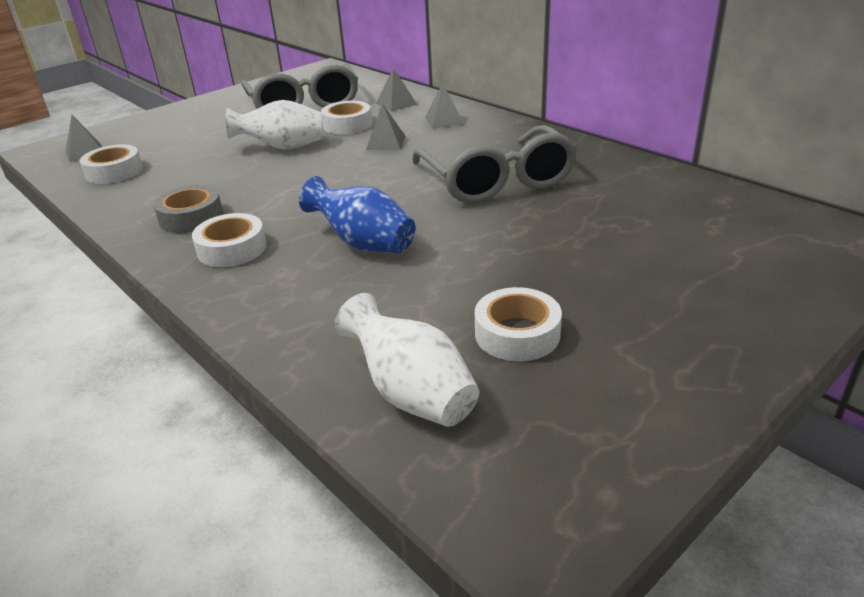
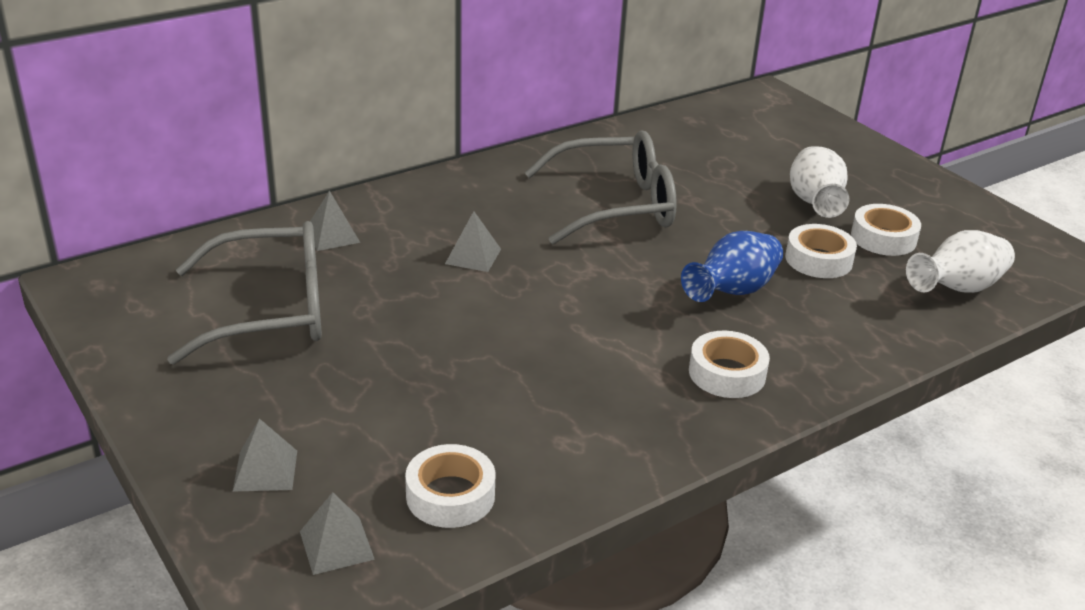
camera: 85 degrees left, 0 degrees up
grey tape [153,185,223,233] -> none
white vase [226,100,322,150] -> white vase moved to [790,146,849,218]
white tape [321,101,372,134] -> white tape moved to [785,224,857,278]
grey pyramid [425,83,464,129] -> grey pyramid moved to [233,419,297,491]

